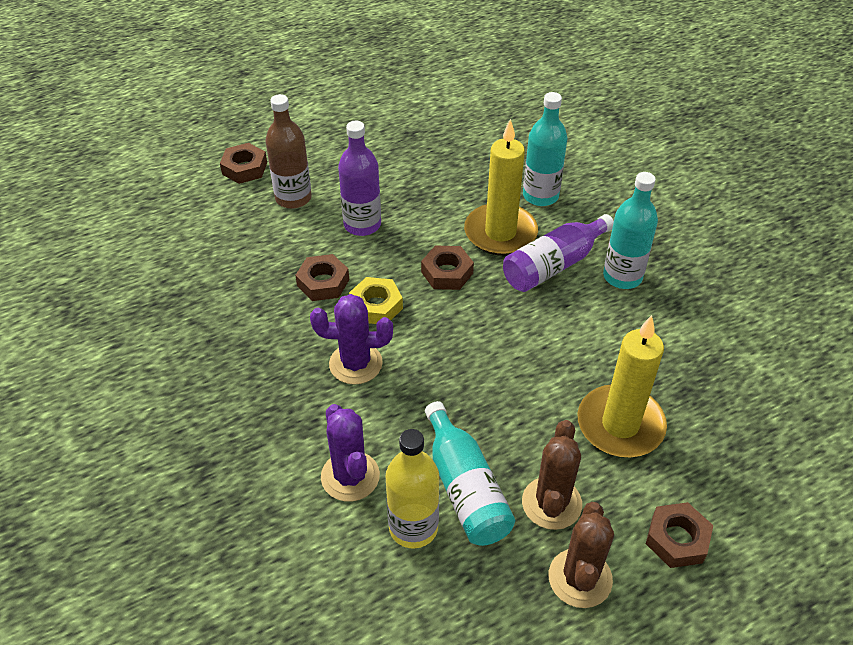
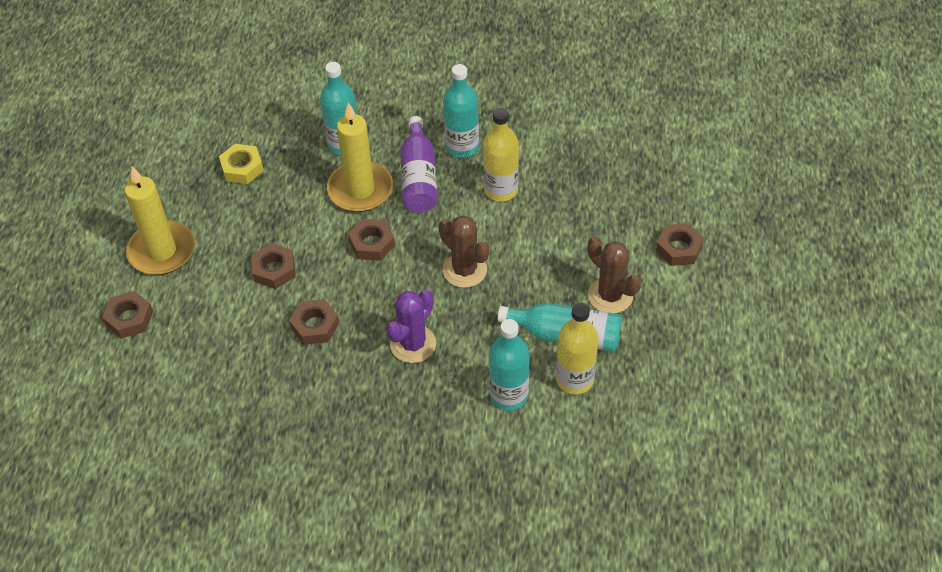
camera: 55 degrees left, 5 degrees up
brown bottle [266,94,312,209] -> none
purple cactus [321,404,380,502] -> turquoise bottle [489,319,529,411]
purple bottle [338,121,381,236] -> brown nut [251,243,295,289]
yellow nut [349,277,403,324] -> yellow nut moved to [219,144,264,184]
brown cactus [549,502,614,608] -> brown cactus moved to [438,215,489,288]
yellow candle [578,315,667,457] -> yellow candle moved to [125,166,195,275]
none -> yellow bottle [483,108,519,201]

